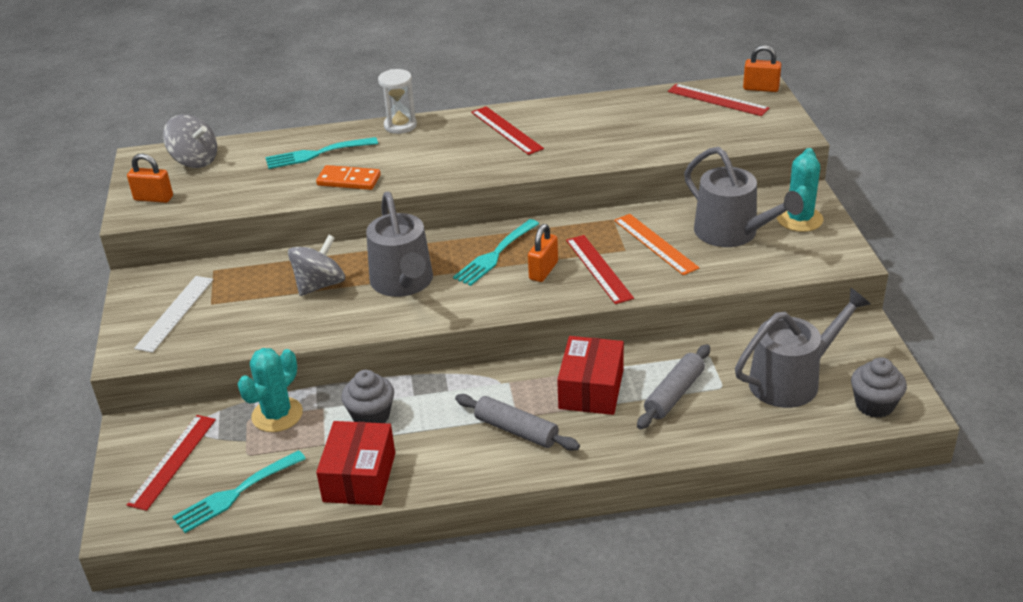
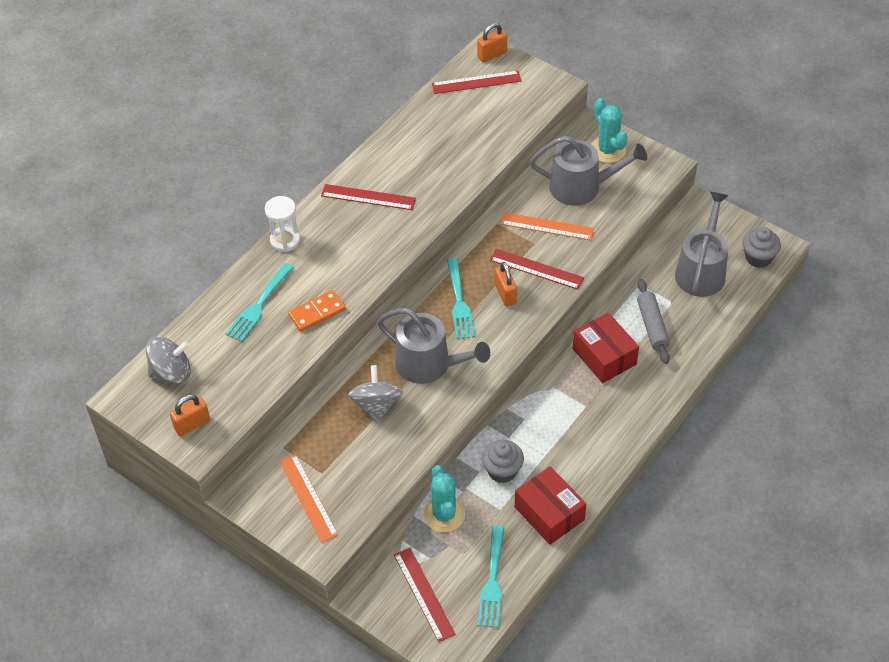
camera: 45 degrees left, 15 degrees up
white ruler [134,276,213,353] -> orange ruler [279,454,338,543]
grey rolling pin [455,394,580,451] -> none

